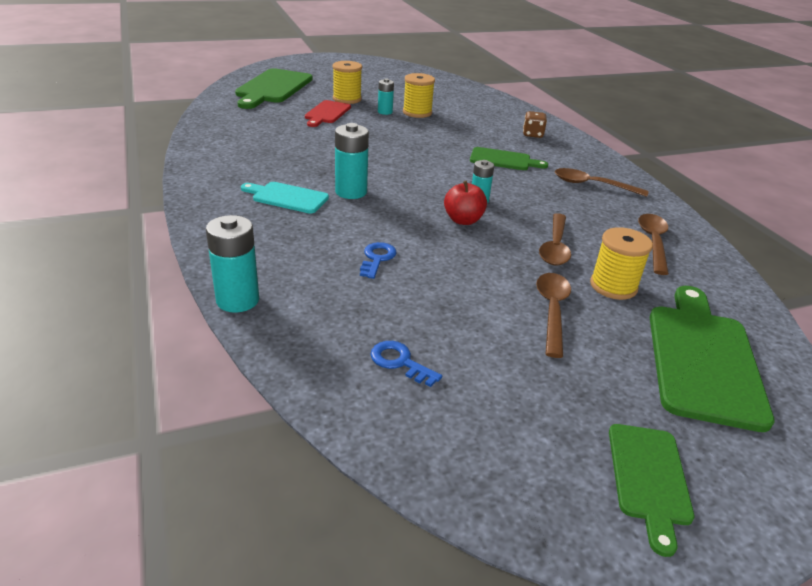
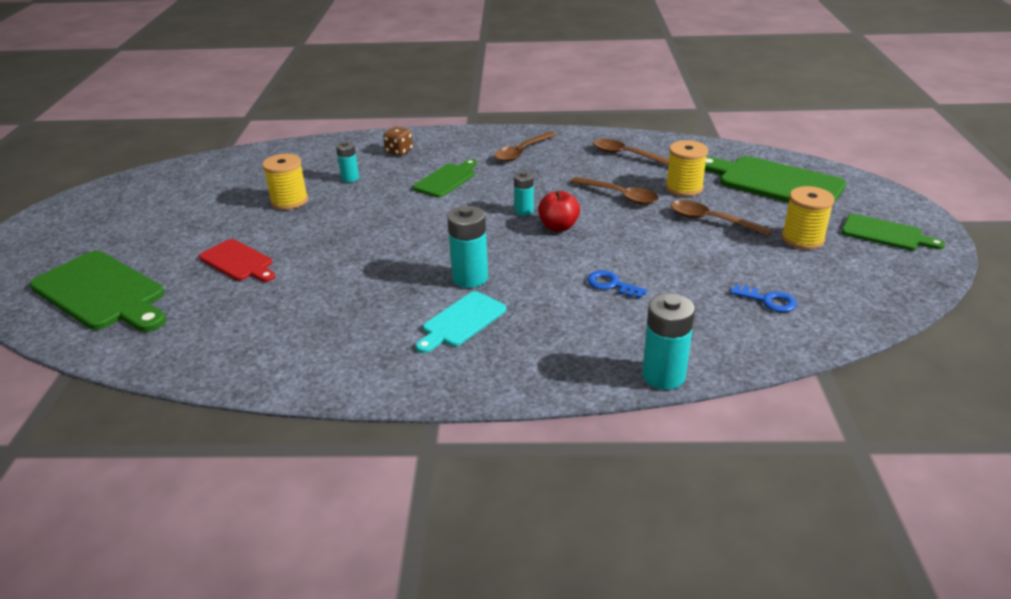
camera: 65 degrees left, 0 degrees up
yellow spool [333,61,362,104] -> yellow spool moved to [781,186,835,250]
blue key [370,341,442,387] -> blue key turned 120 degrees counterclockwise [730,284,797,312]
turquoise battery [378,78,394,115] -> turquoise battery moved to [336,141,359,182]

